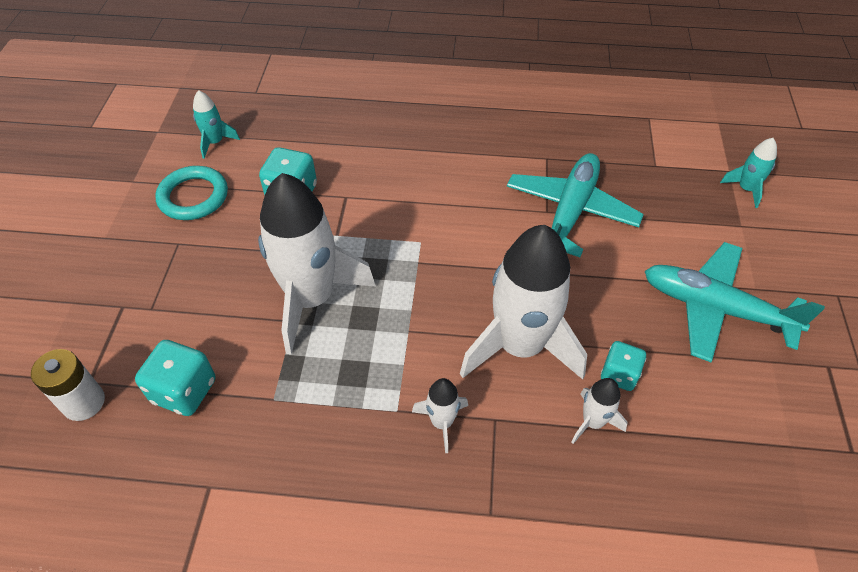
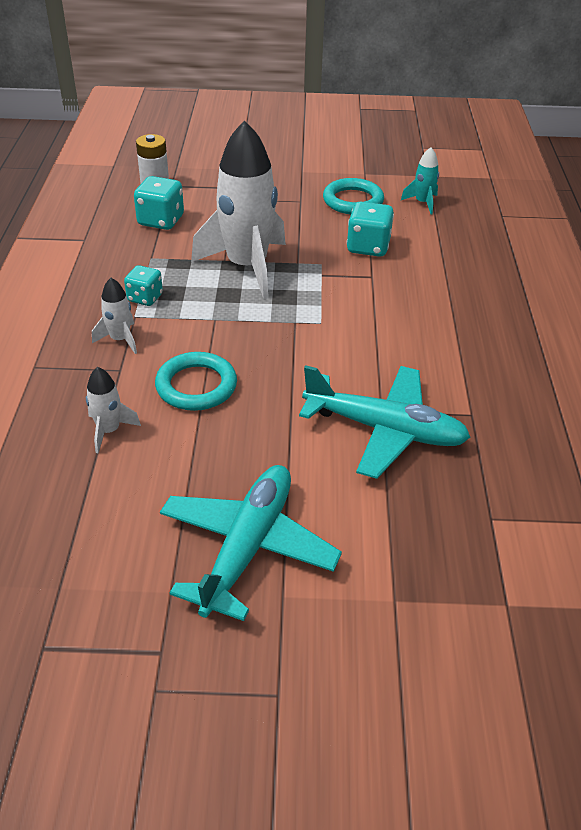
camera: 85 degrees right, 10 degrees down
white rocket [460,225,587,379] -> turquoise ring [155,352,237,411]
turquoise dice [601,341,646,391] -> turquoise dice moved to [124,265,163,306]
turquoise rocket [720,138,777,208] -> none

